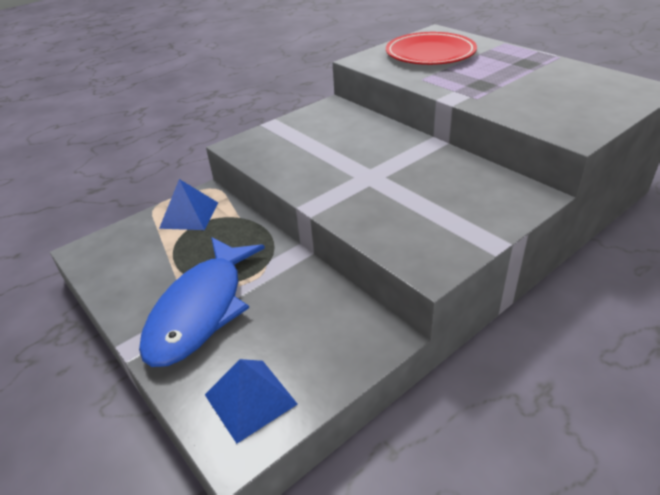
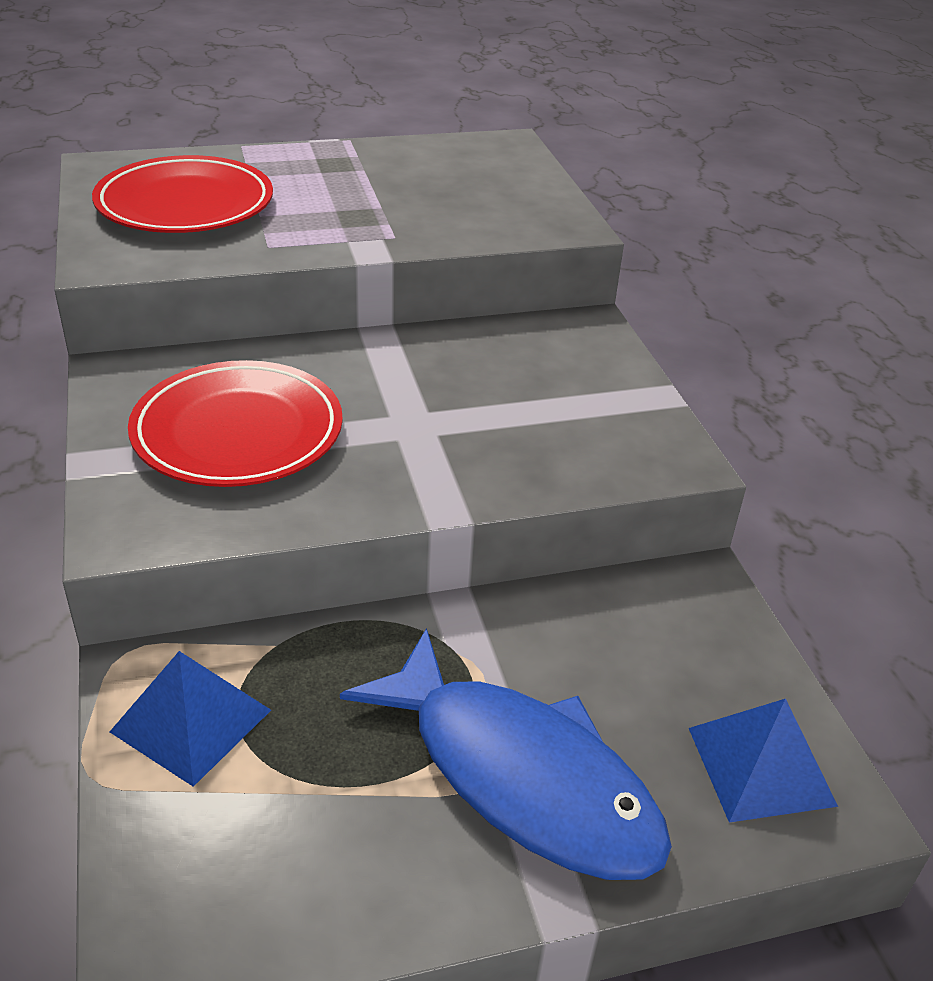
camera: 70 degrees left, 0 degrees up
none -> red plate [128,360,343,487]

